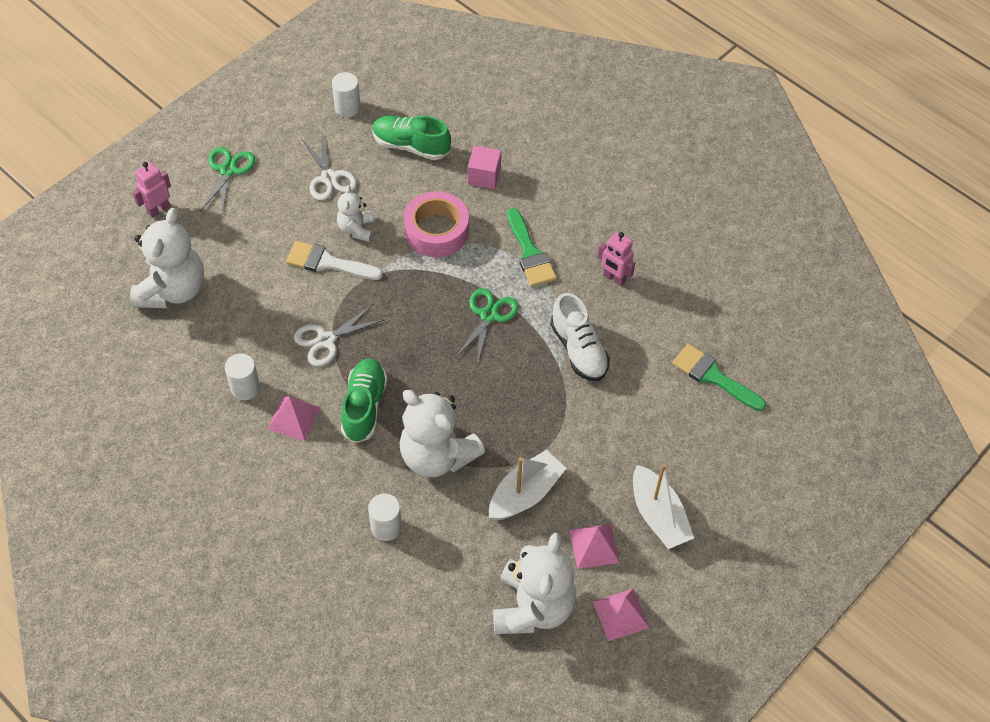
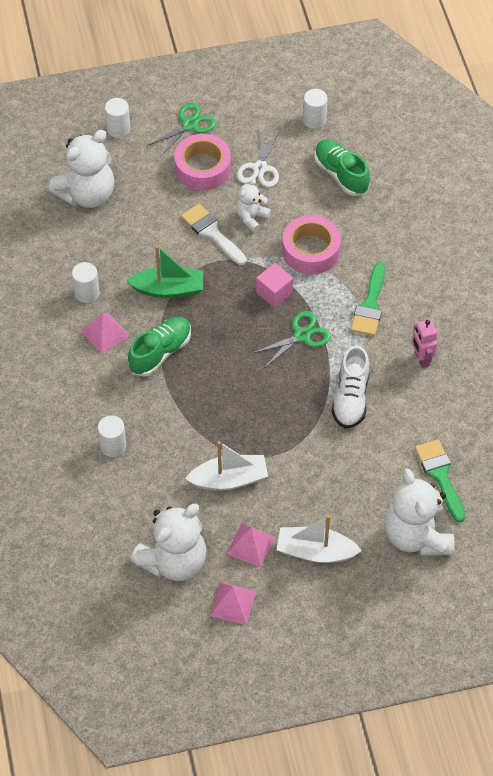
camera: 35 degrees right, 0 degrees up
pink robot [132,162,171,218] -> white cylinder [105,98,131,138]
white scissors [294,304,385,366] -> green boat [127,245,203,298]
white teddy bear [399,390,485,477] -> white teddy bear moved to [384,468,455,556]
pink cube [468,146,501,189] -> pink cube moved to [256,263,293,308]
white boat [633,464,694,549] -> white boat turned 90 degrees clockwise [277,515,362,563]
none -> pink tape [174,134,231,191]

